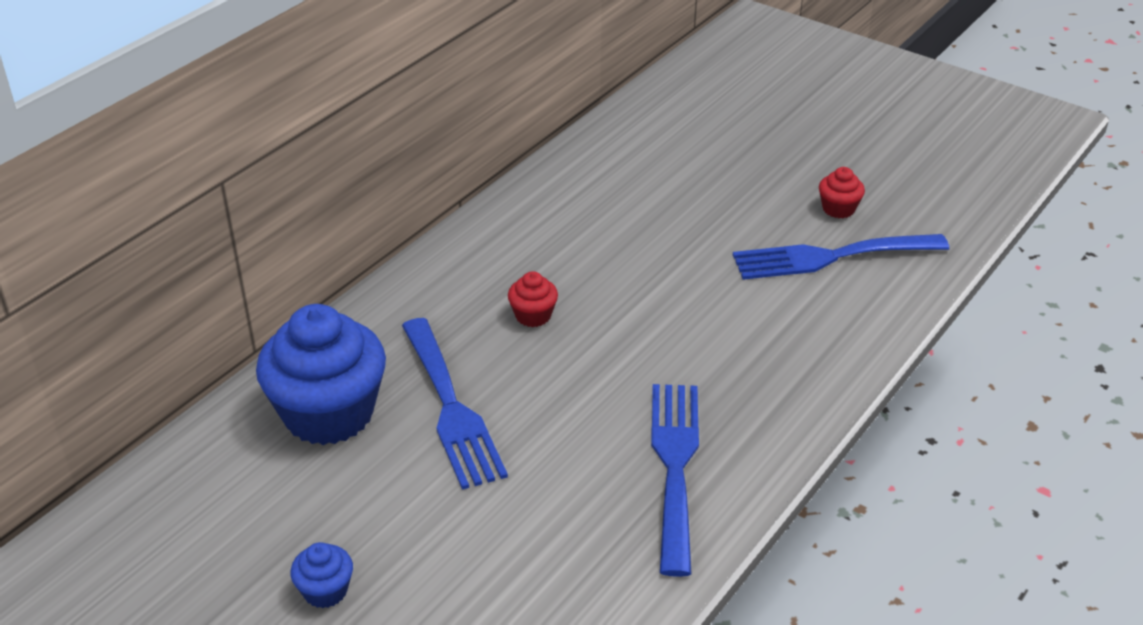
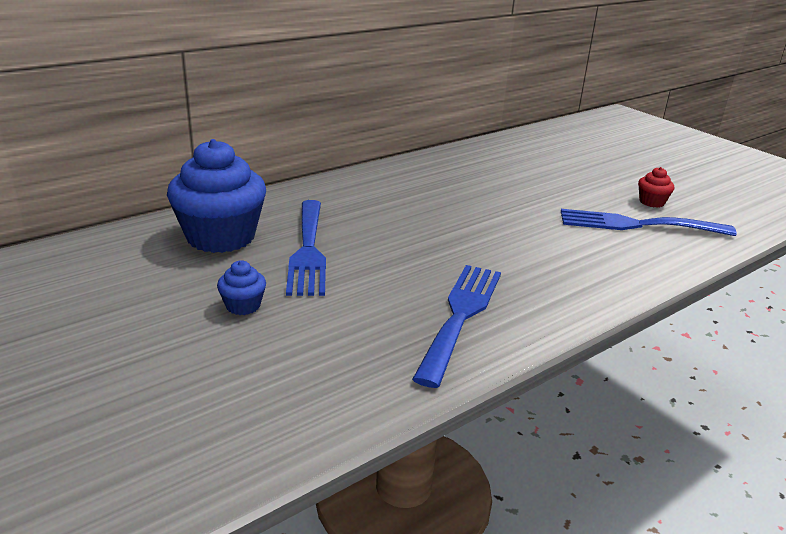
camera: 15 degrees right, 10 degrees down
blue cupcake [290,542,353,608] -> blue cupcake moved to [217,260,266,315]
red cupcake [508,271,558,327] -> none

